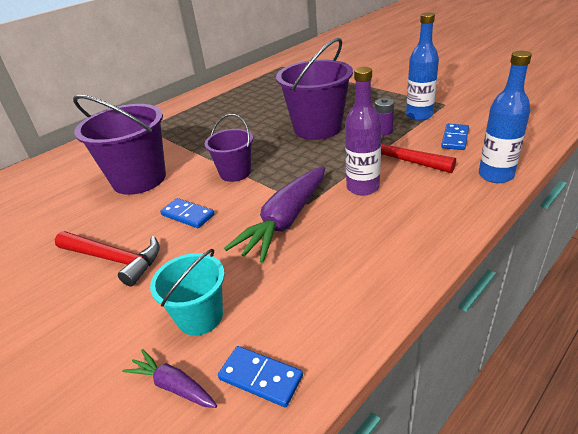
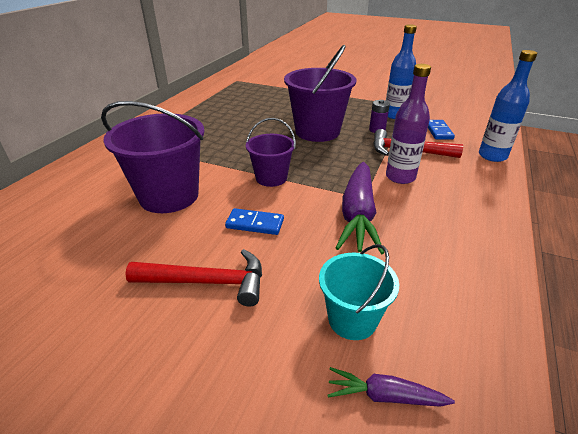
camera: 25 degrees left, 0 degrees up
blue domino [218,346,303,407] -> none

